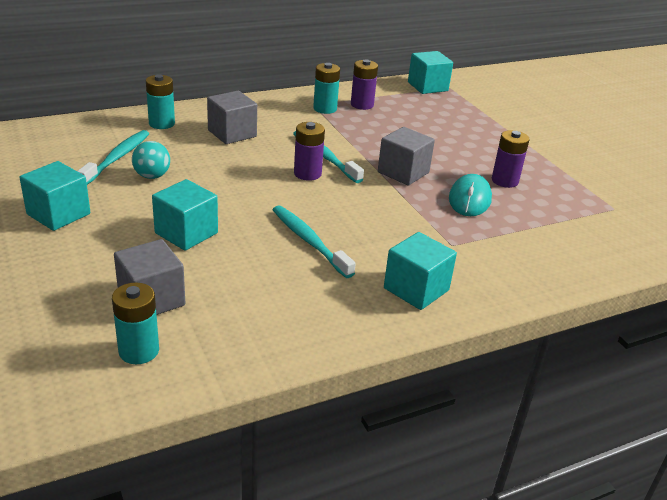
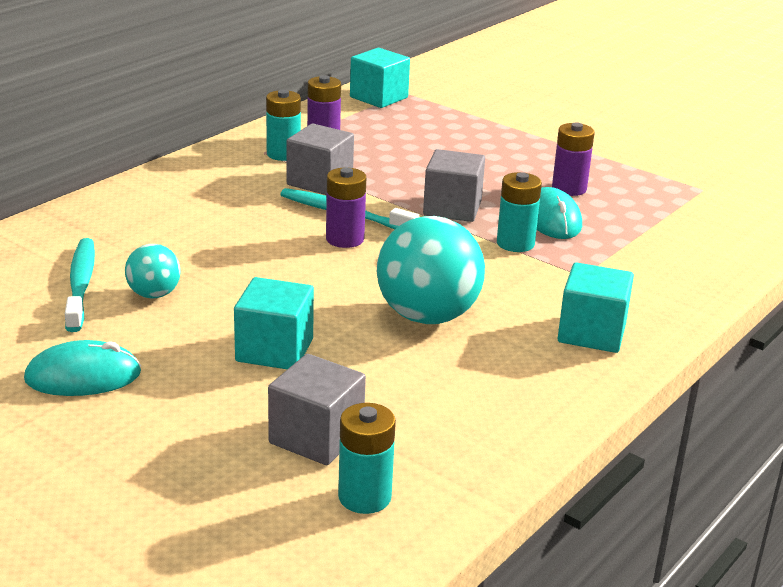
camera: 25 degrees left, 5 degrees down
turquoise cube [20,161,90,231] -> turquoise mouse [24,340,141,396]
turquoise battery [146,74,175,129] -> turquoise battery moved to [497,172,542,252]
grey cube [207,91,257,144] -> grey cube moved to [287,124,354,195]
turquoise toothbrush [273,205,356,278] -> turquoise ball [377,216,485,324]

